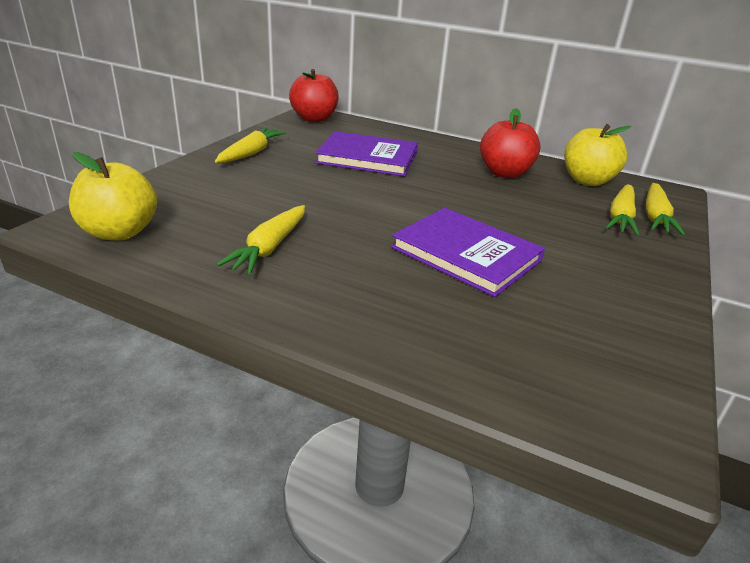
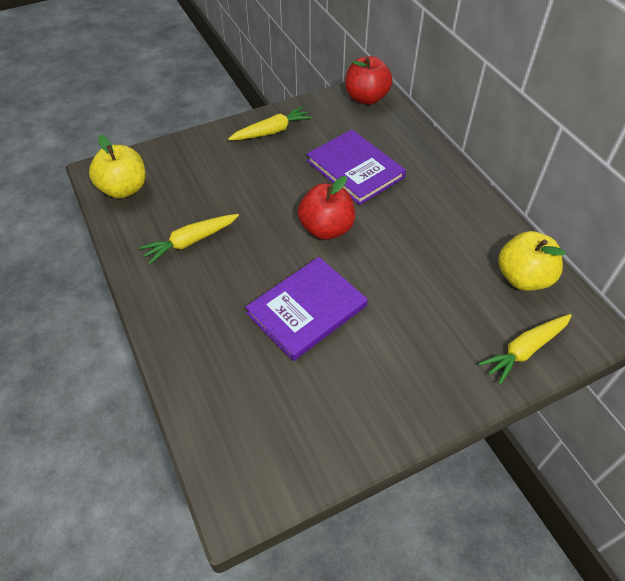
camera: 40 degrees right, 20 degrees up
purple book [391,208,545,297] -> purple book turned 60 degrees clockwise [245,257,368,361]
red apple [480,108,541,178] -> red apple moved to [298,176,355,240]
yellow carrot [606,184,639,236] -> none

